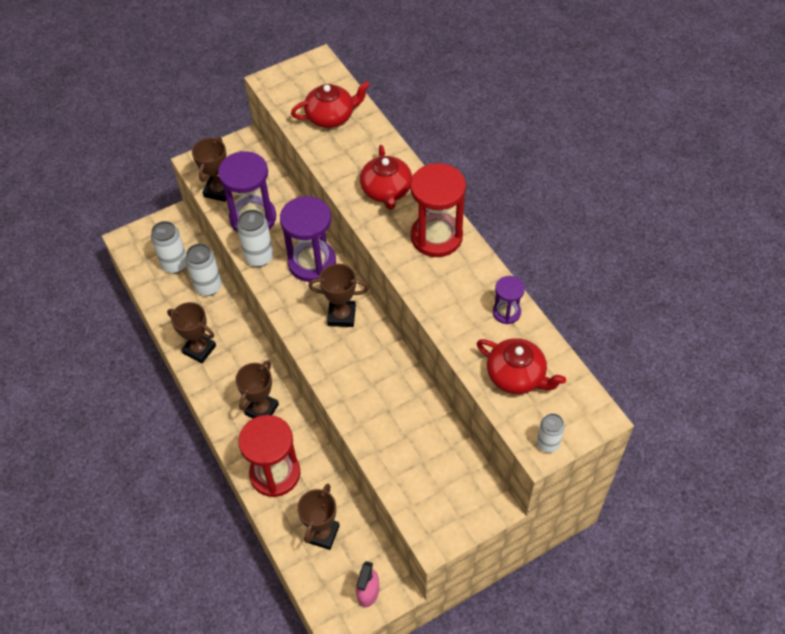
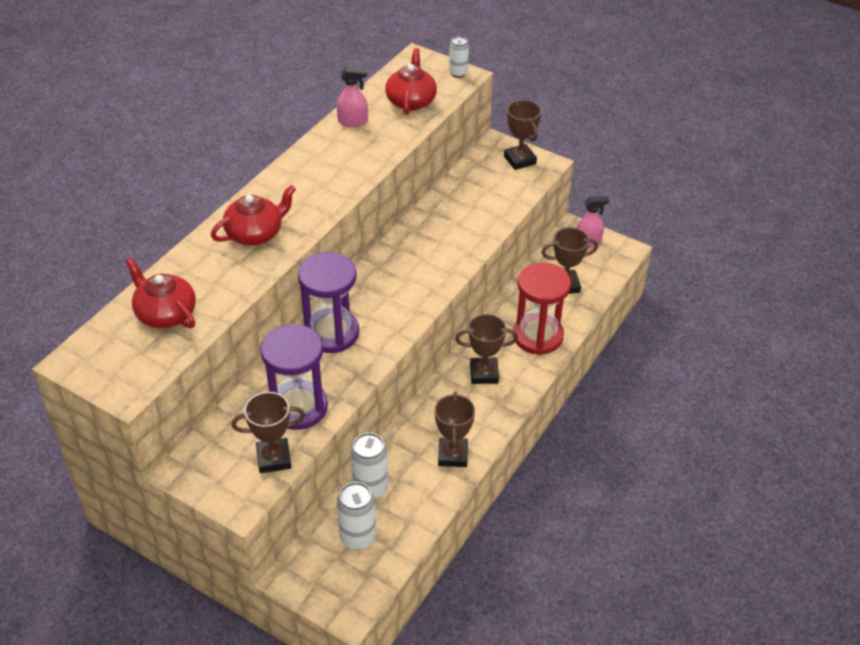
camera: 120 degrees left, 10 degrees down
white can [237,210,273,267] -> none
brown trophy [308,264,369,327] -> brown trophy moved to [504,100,542,170]
red hourglass [410,163,466,257] -> none
purple hourglass [493,276,525,324] -> pink spray bottle [337,67,368,127]

